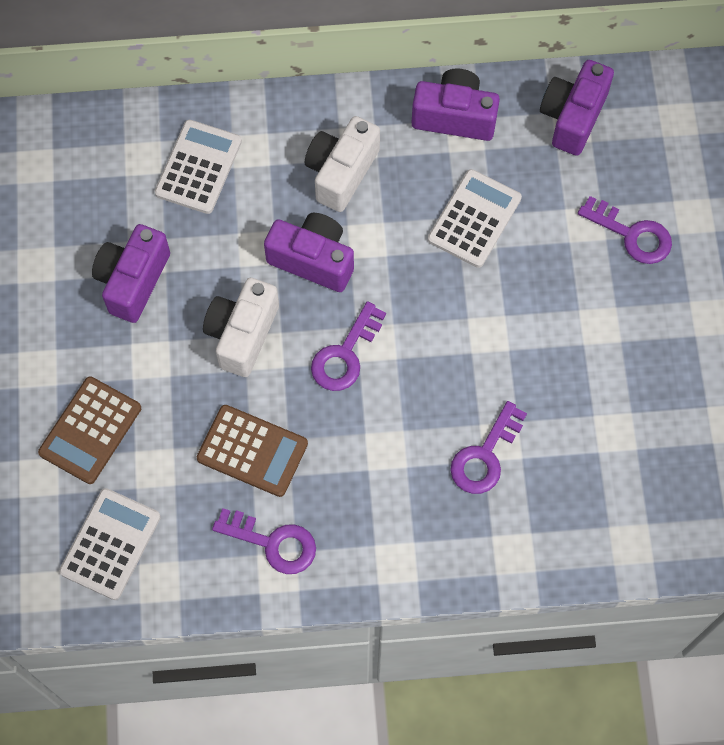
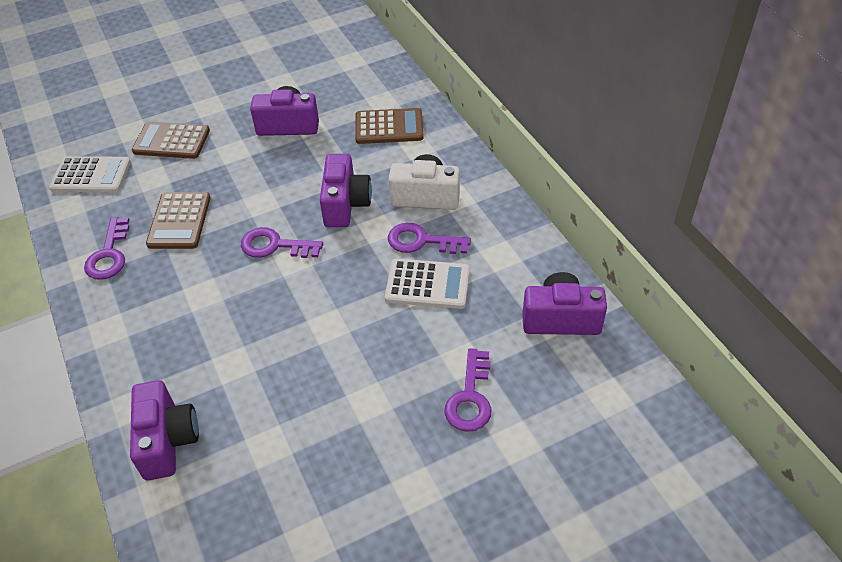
camera: 70 degrees right, 20 degrees down
white calculator [155,120,242,214] -> brown calculator [355,108,424,144]
white camera [203,278,279,377] -> none
purple camera [412,68,500,141] -> purple camera moved to [130,380,199,480]
purple key [450,401,527,494] -> purple key moved to [388,223,471,254]

